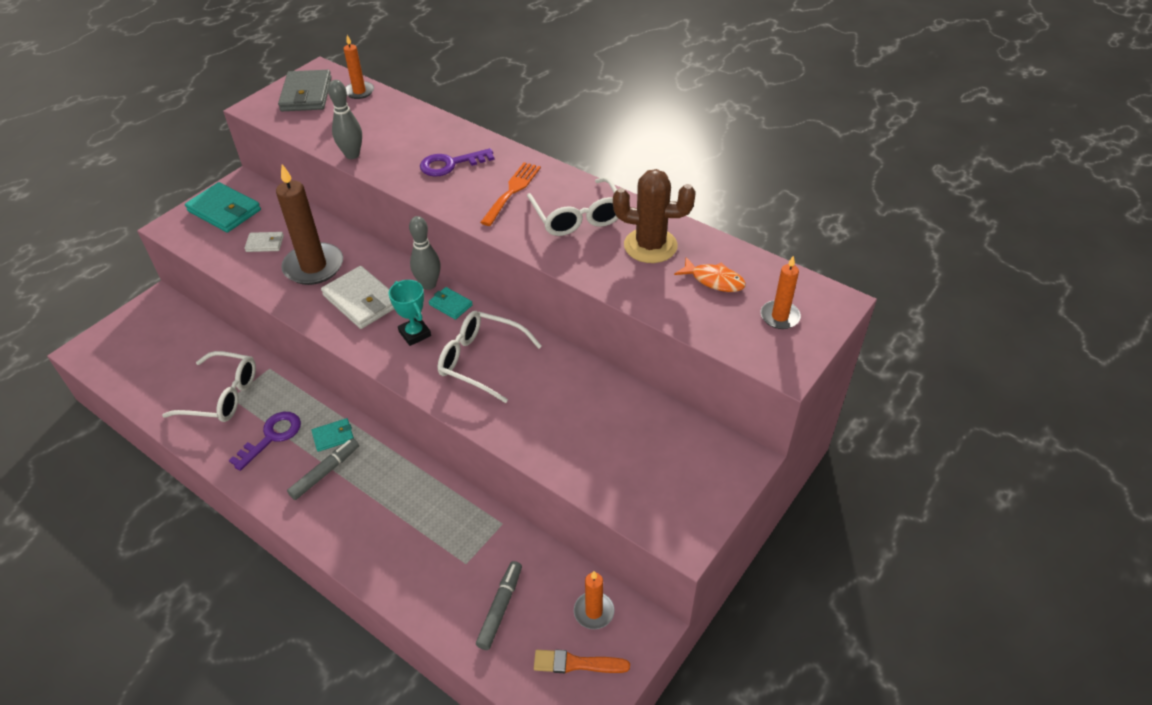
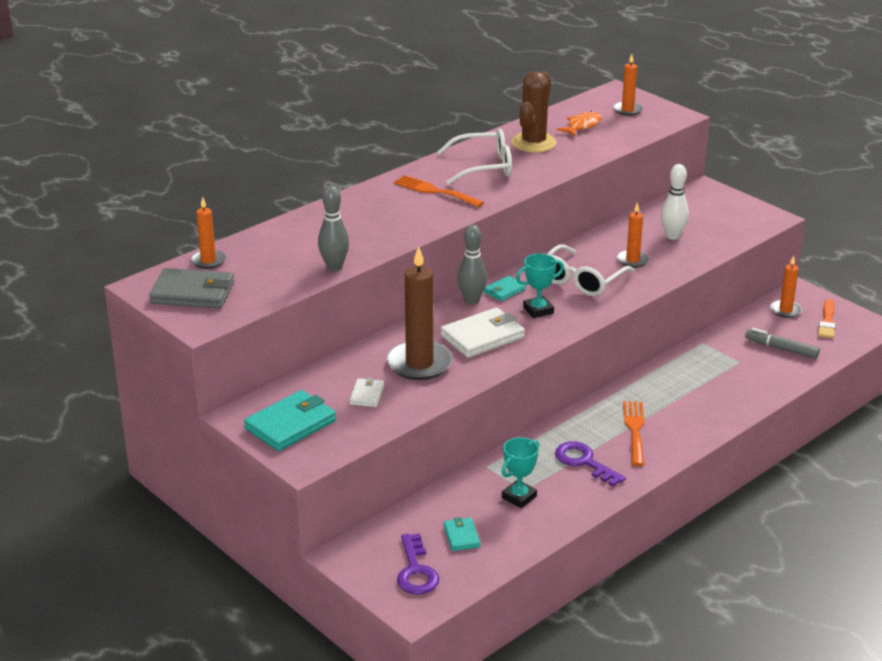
camera: 80 degrees left, 15 degrees down
white glasses [162,351,256,422] -> turquoise trophy [502,437,539,508]
grey marker [287,438,359,500] -> orange fork [623,401,644,466]
turquoise wallet [311,418,354,452] -> turquoise wallet moved to [444,517,480,551]
purple key [420,148,495,176] -> purple key moved to [397,533,439,594]
none -> orange candle [617,202,649,268]
none -> white bowling pin [661,164,689,240]

